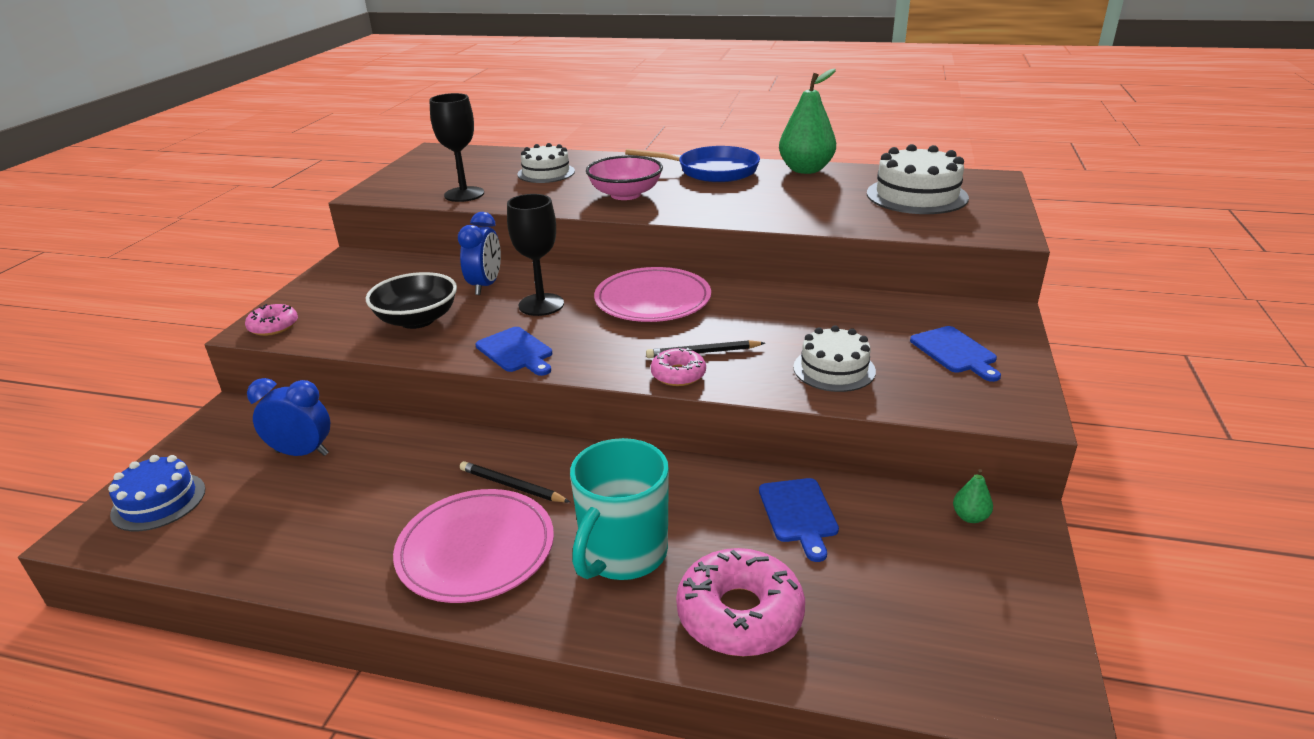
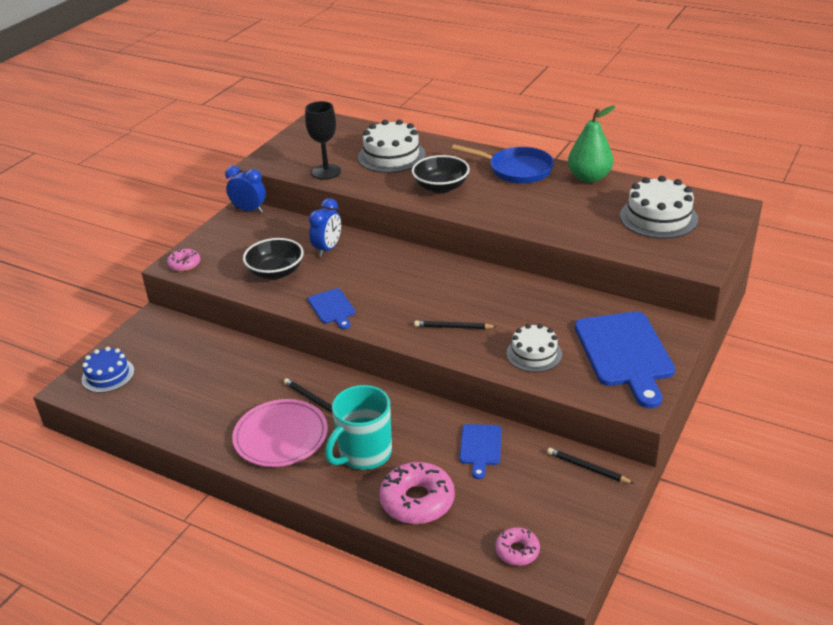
camera: 15 degrees right, 5 degrees up
blue clock [247,378,330,456] -> blue clock moved to [225,166,266,213]
black goblet [507,194,564,316] -> none
white cake [517,143,575,183] -> white cake [358,119,426,173], size x1.54
pink bowl [586,155,663,200] -> black bowl [412,155,470,193]
pink plate [594,267,711,322] -> none
pink donut [651,348,706,386] -> pink donut moved to [495,527,540,566]
blue cutting board [910,326,1001,382] -> blue cutting board [575,312,675,408], size x1.97
green pear [953,469,993,523] -> black pencil [547,448,634,484]

